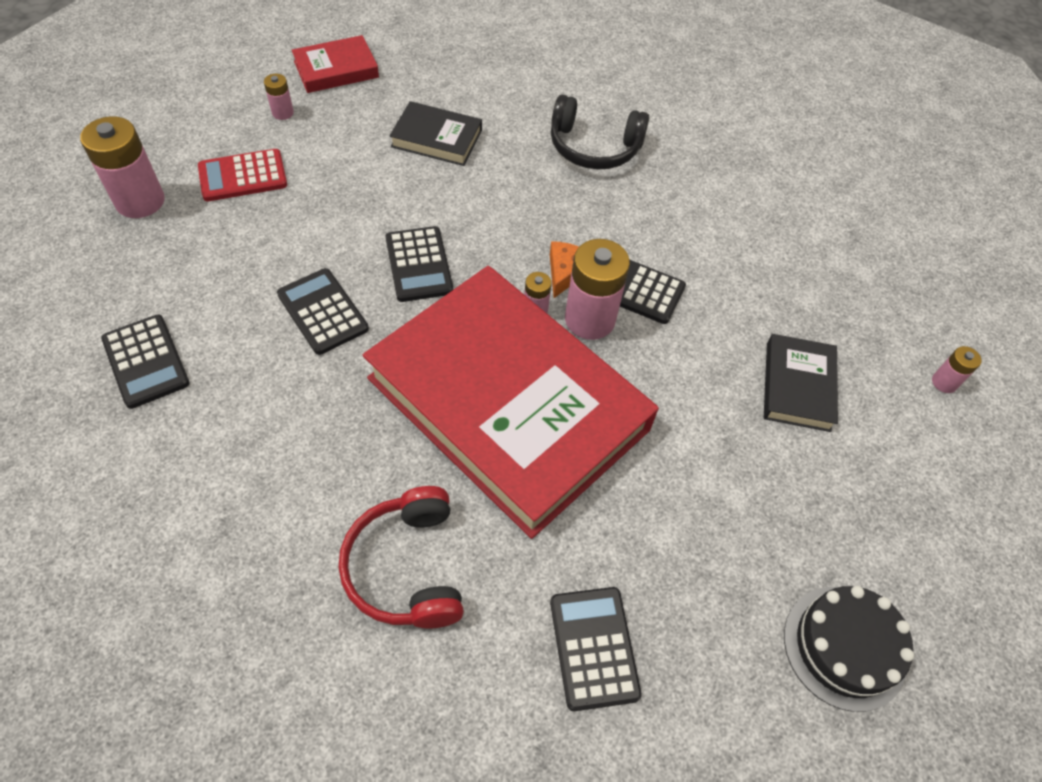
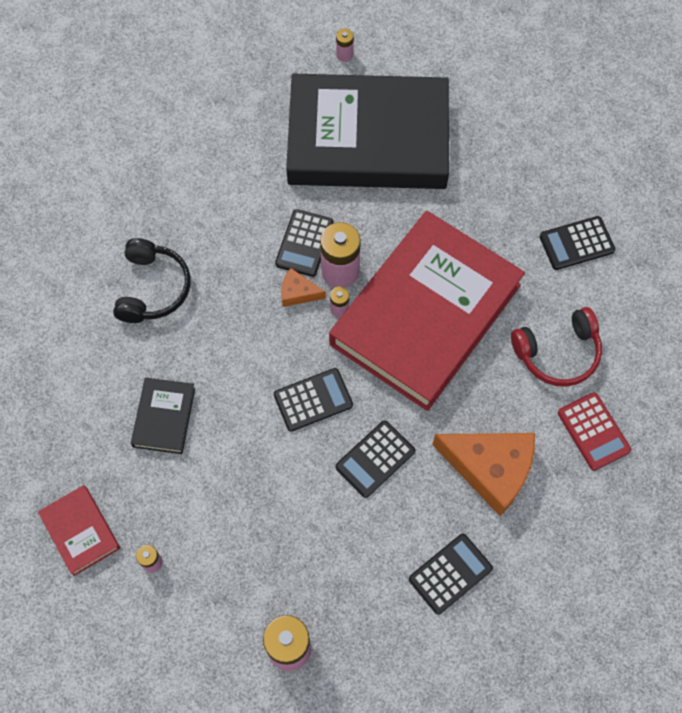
camera: 95 degrees left, 10 degrees up
red calculator [198,149,287,201] -> red calculator moved to [558,392,631,471]
black book [764,334,838,432] -> black book [286,74,449,189], size x2.46
black cake [784,586,914,712] -> none
none -> orange cheese [432,433,535,516]

